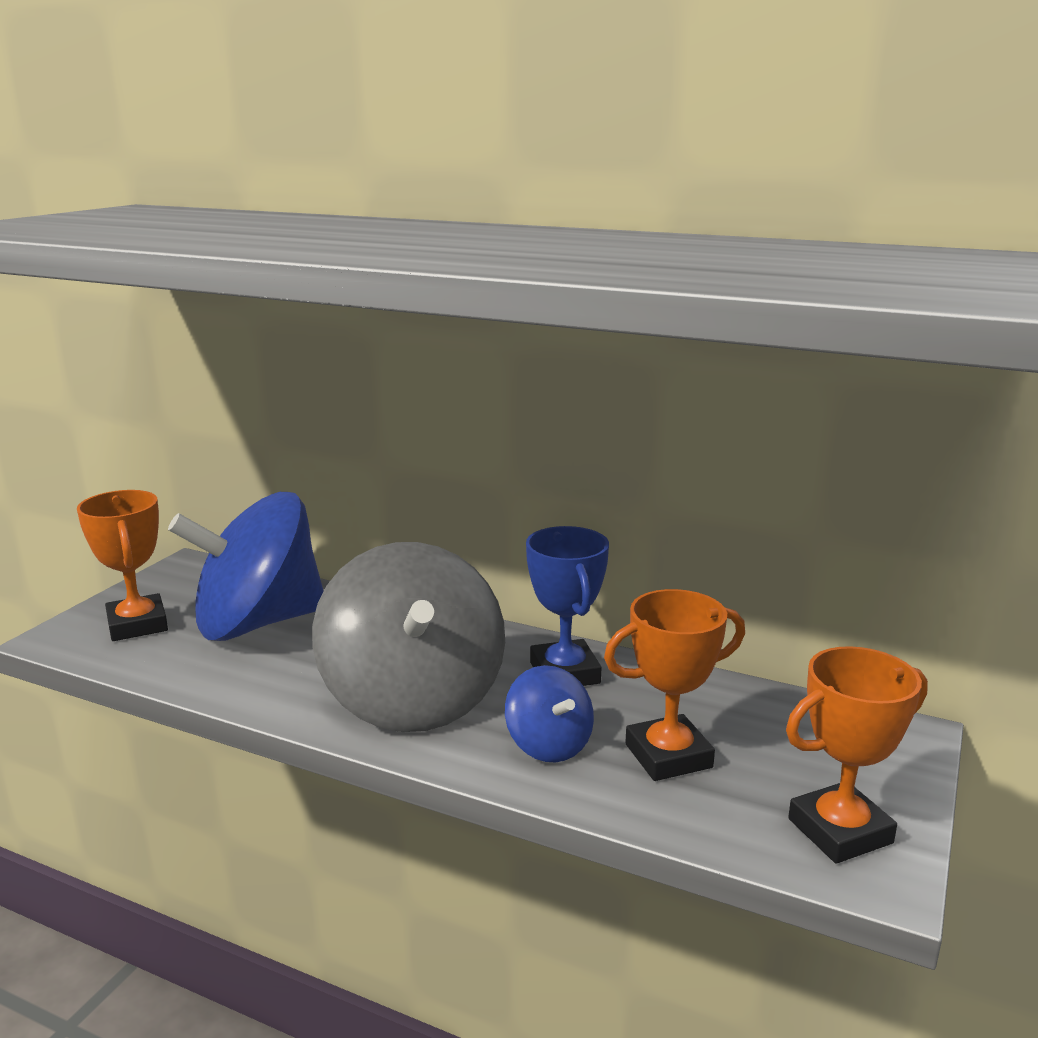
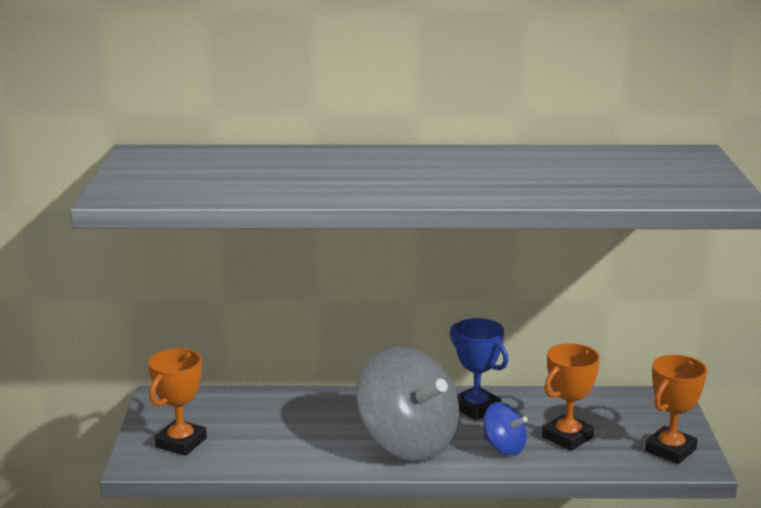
camera: 25 degrees left, 0 degrees up
orange trophy [77,490,168,641] -> orange trophy turned 75 degrees clockwise [148,348,207,456]
blue spinning top [168,492,324,641] -> none

